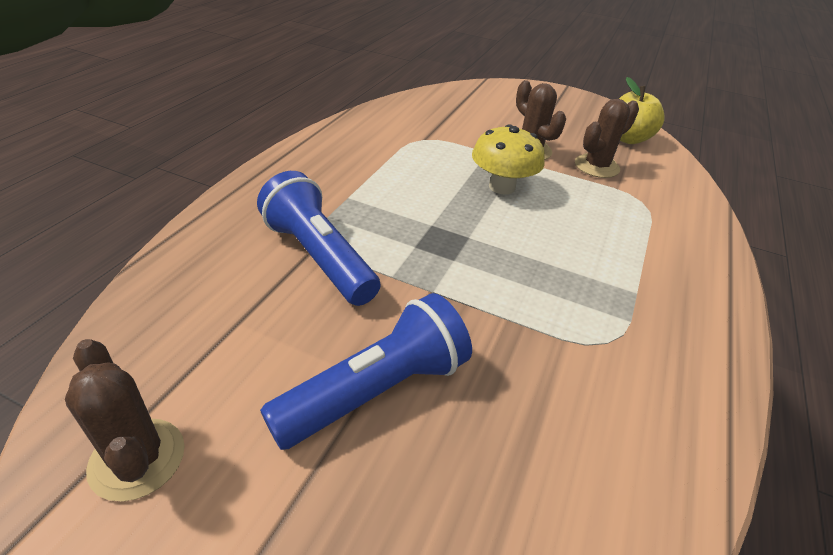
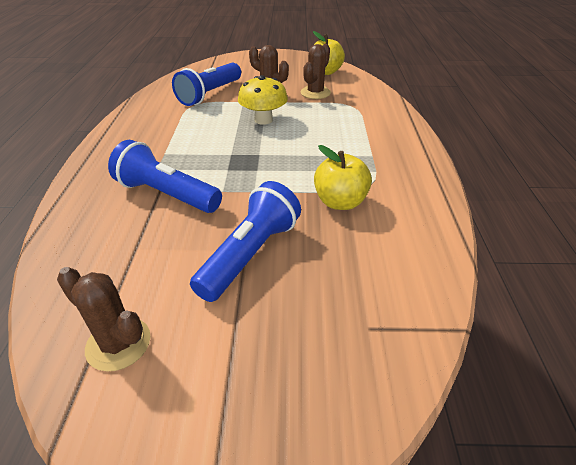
camera: 20 degrees left, 0 degrees up
none -> blue flashlight [172,63,241,106]
none -> yellow apple [314,145,372,210]

